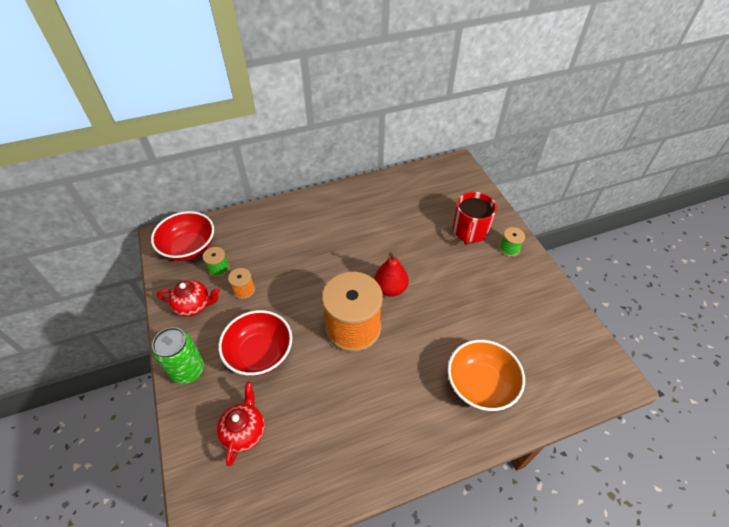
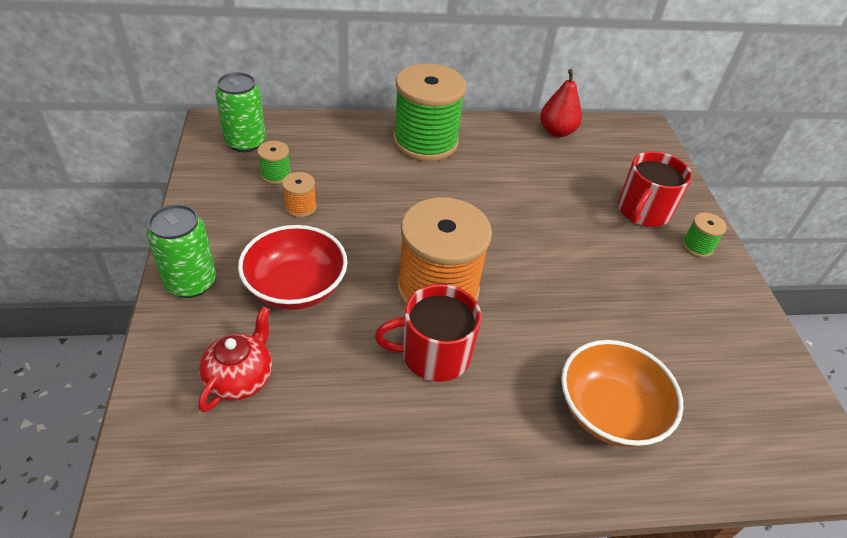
camera: 10 degrees right, 5 degrees down
red bowl [151,211,214,261] -> green can [215,72,266,152]
red teapot [157,280,220,317] -> none
red pear [374,252,409,297] -> red pear moved to [540,69,582,137]
none -> red mug [375,284,482,382]
none -> green spool [393,63,466,162]

